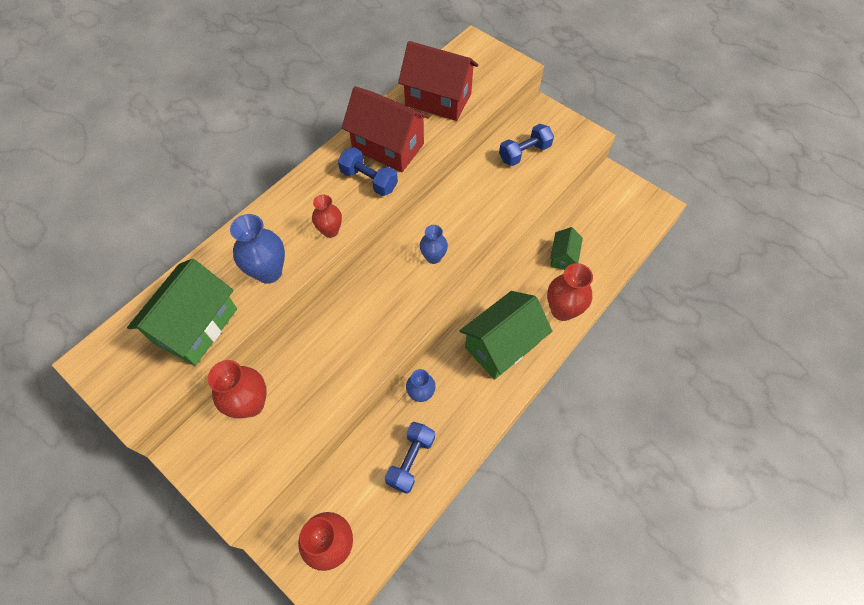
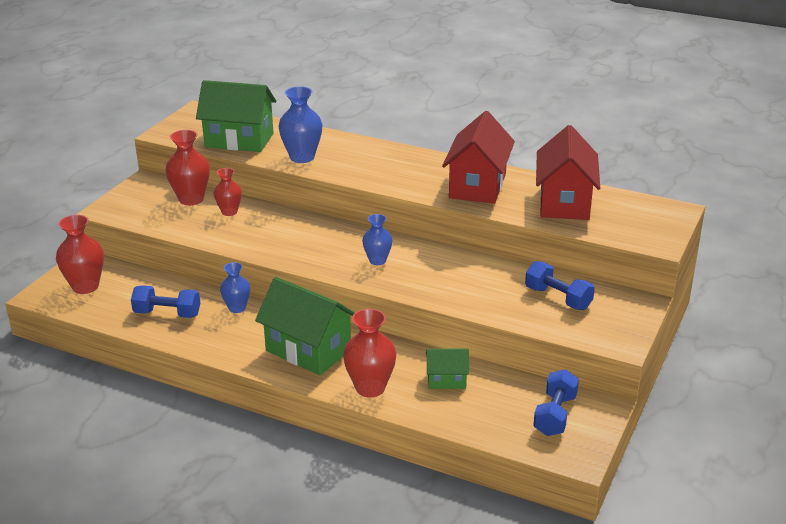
camera: 75 degrees right, 30 degrees down
red vase [312,195,342,238] -> red vase moved to [214,168,242,216]
blue dumbbell [338,147,398,196] -> blue dumbbell moved to [533,369,579,436]

